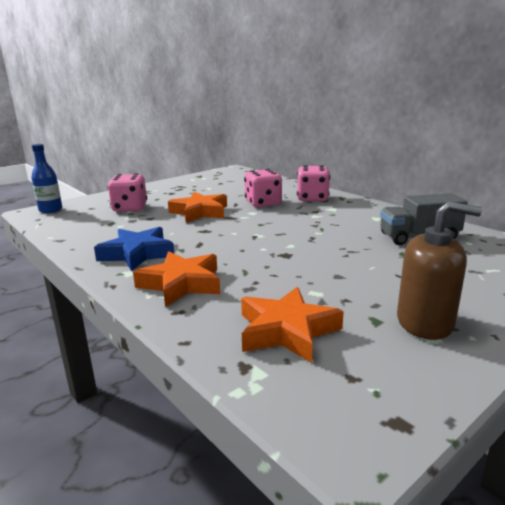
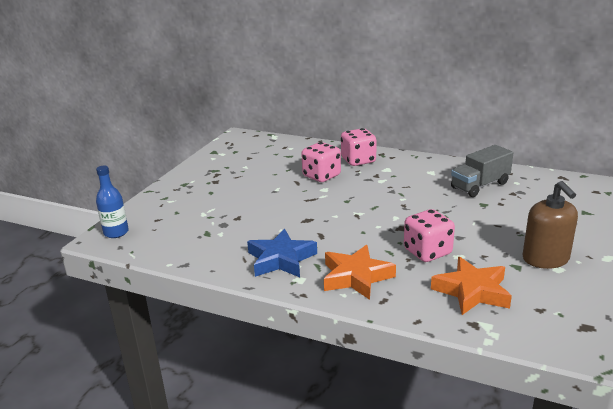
camera: 25 degrees left, 5 degrees up
pink dice [108,174,147,212] -> pink dice moved to [404,209,455,262]
orange star [168,192,227,223] -> none
brown soap dispenser [397,201,482,340] -> brown soap dispenser turned 90 degrees clockwise [522,181,578,269]

